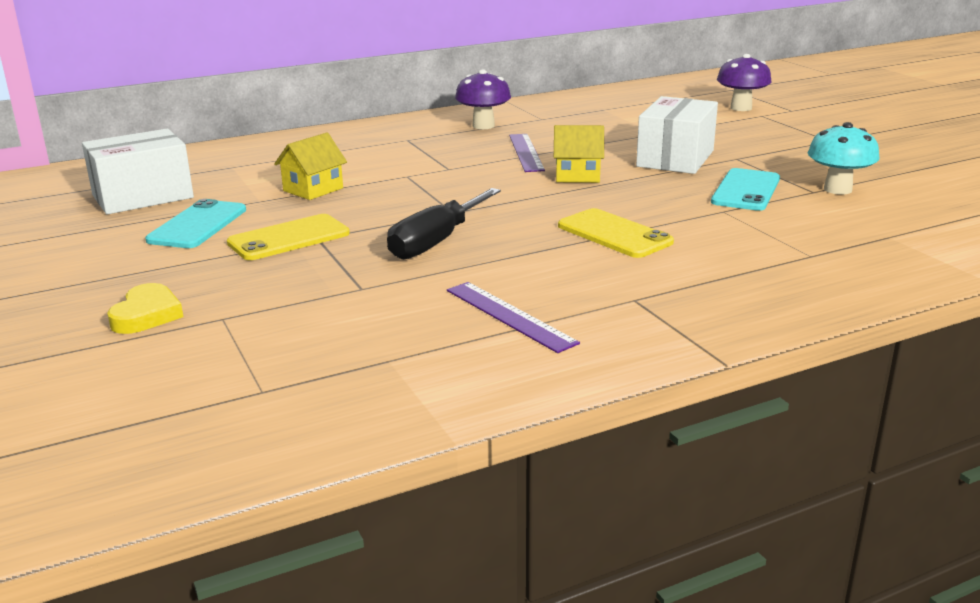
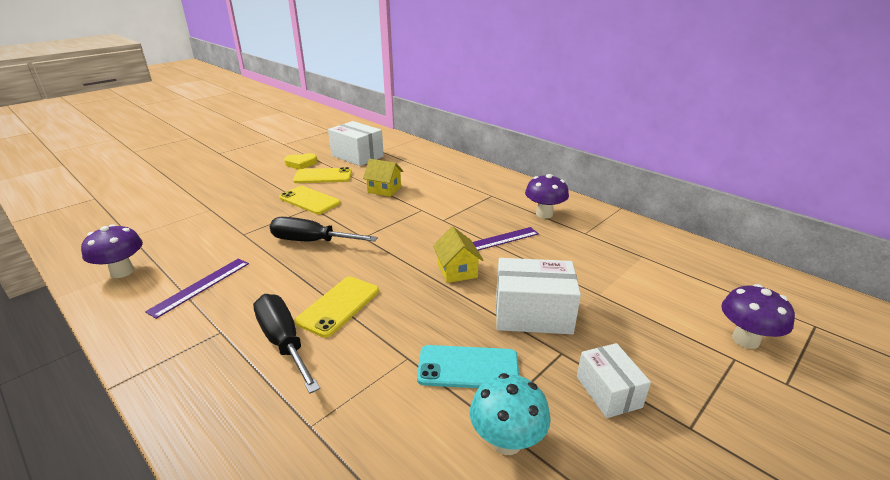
camera: 70 degrees right, 5 degrees up
yellow heart [107,283,183,334] -> yellow heart moved to [284,153,318,169]
turquoise phone [145,199,246,248] -> yellow phone [293,167,352,183]
none -> purple mushroom [81,224,143,278]
none -> black screwdriver [253,294,320,394]
none -> white box [577,343,651,418]

